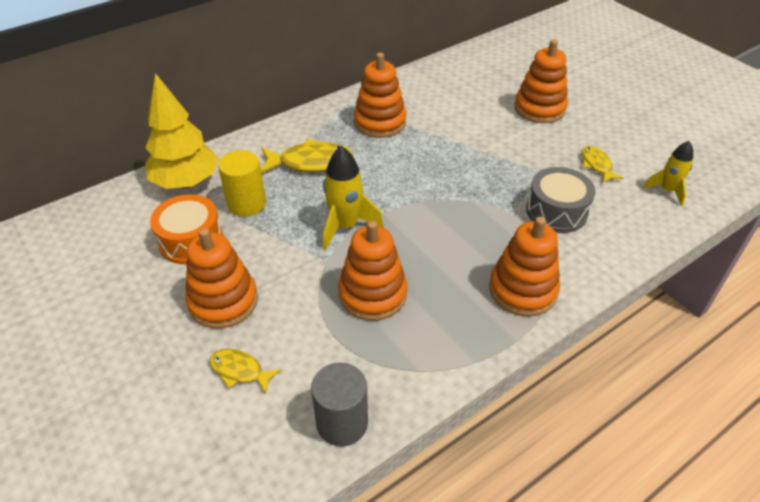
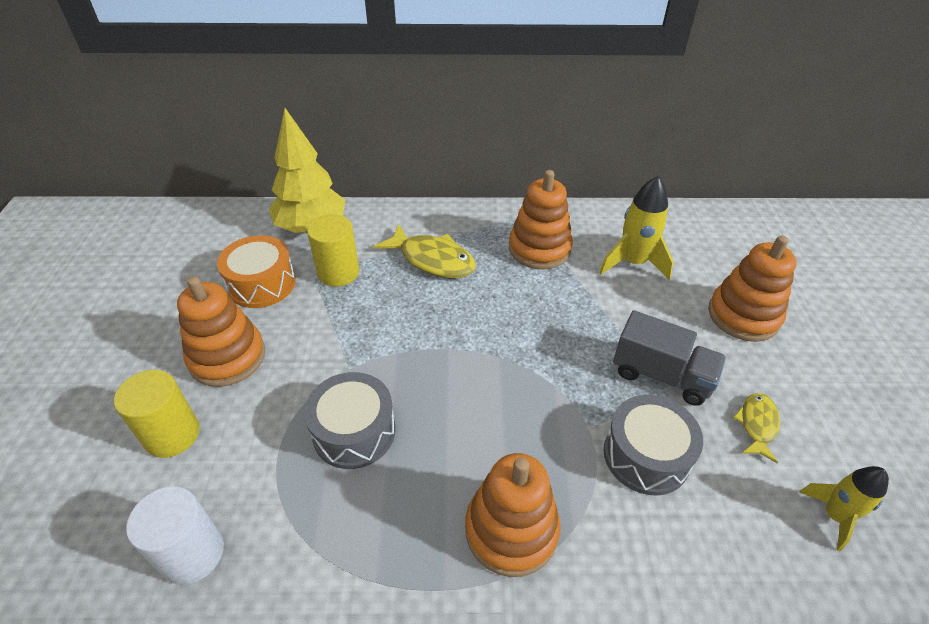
camera: 35 degrees right, 0 degrees up
yellow fish [210,349,281,394] -> yellow cylinder [114,370,200,458]
grey cylinder [311,363,368,447] -> white cylinder [126,486,224,585]
yellow rocket [323,146,384,250] -> yellow rocket moved to [599,176,674,280]
orange stacking toy [338,221,407,321] -> grey drum [304,372,396,469]
none -> grey truck [613,310,726,406]

